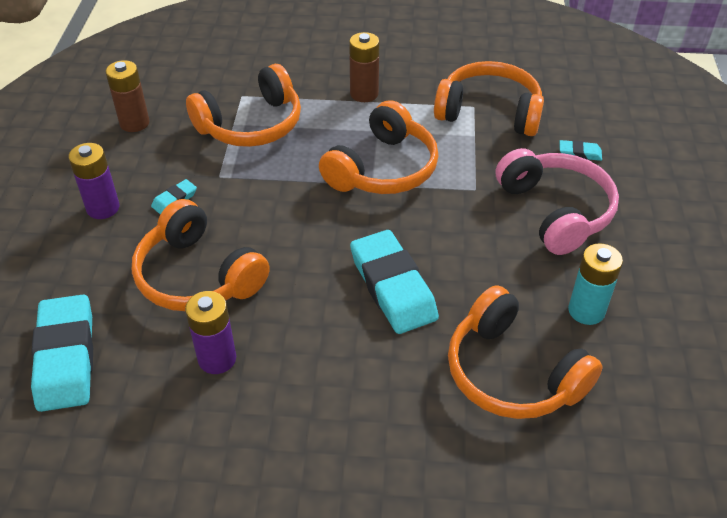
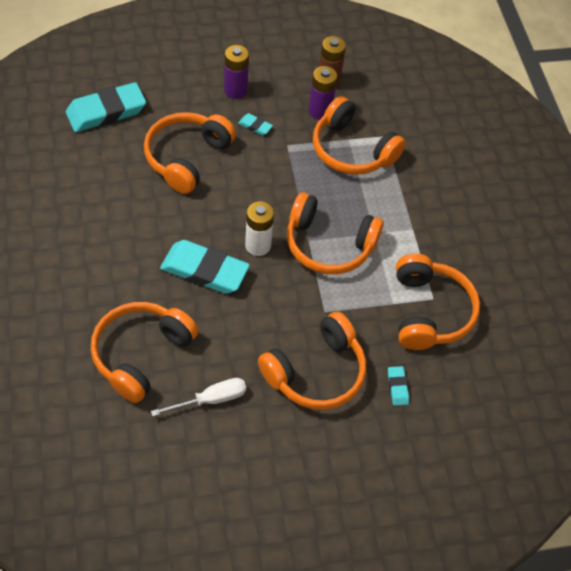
camera: 70 degrees right, 10 degrees up
purple battery [185,291,236,374] -> purple battery moved to [309,66,337,120]
brown battery [349,32,379,102] -> none
turquoise eraser [350,230,439,334] -> turquoise eraser turned 60 degrees clockwise [160,240,250,294]
pink headphones [496,148,619,255] -> orange headphones [258,312,366,410]
turquoise battery [568,243,623,325] -> white screwdriver [151,378,246,417]
none -> white battery [245,202,274,256]

